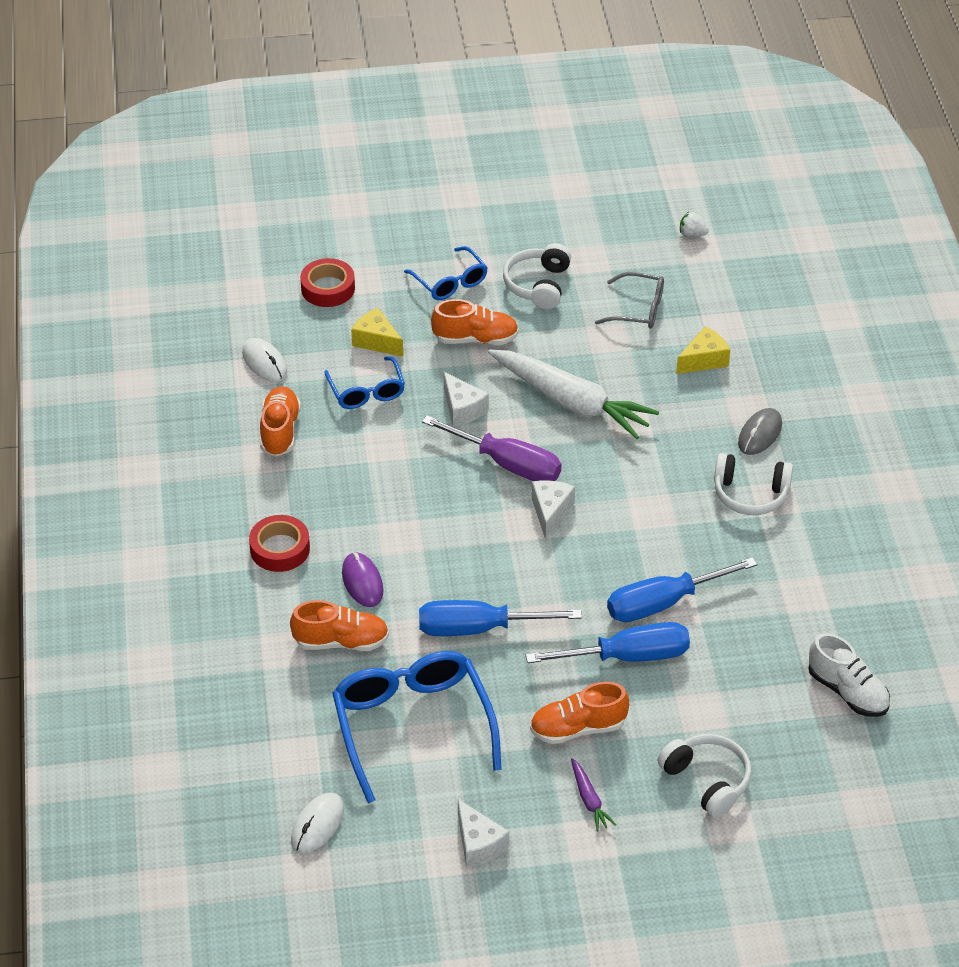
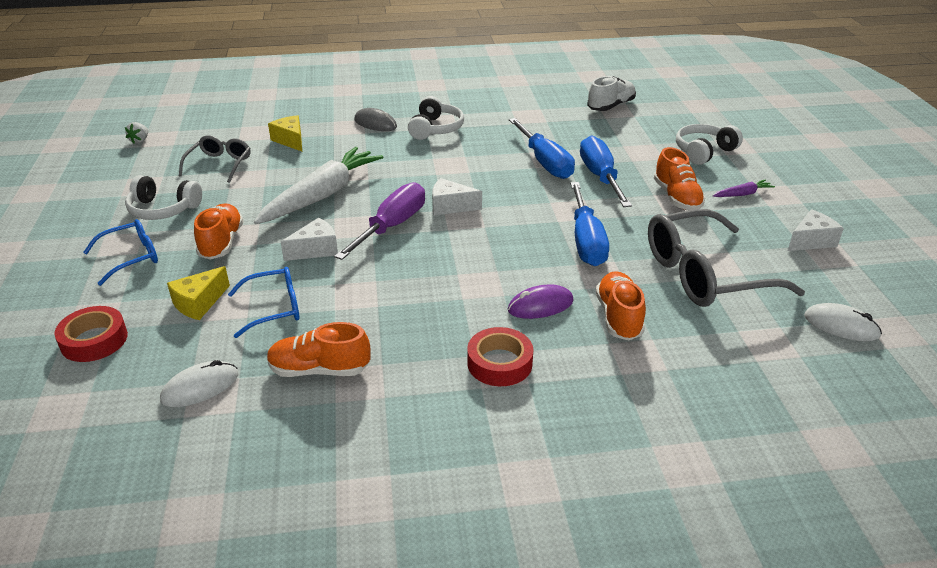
camera: 90 degrees left, 10 degrees down
blue glasses [332,651,502,803] -> grey glasses [648,209,805,307]

